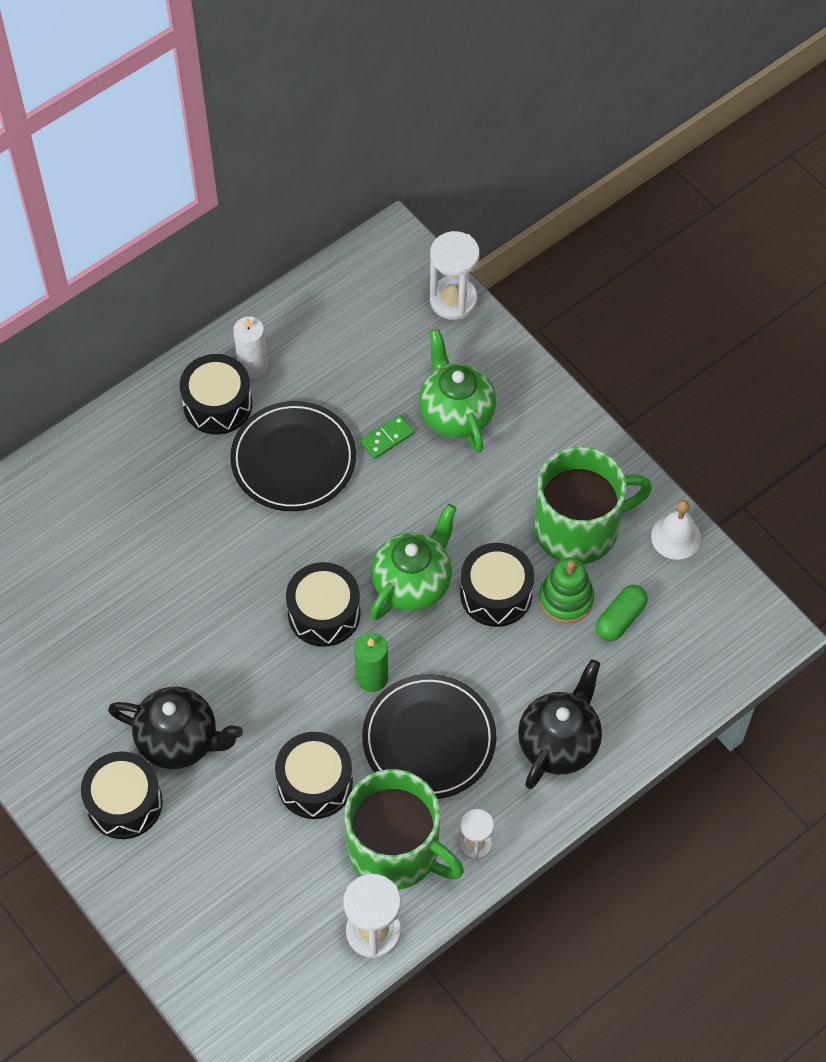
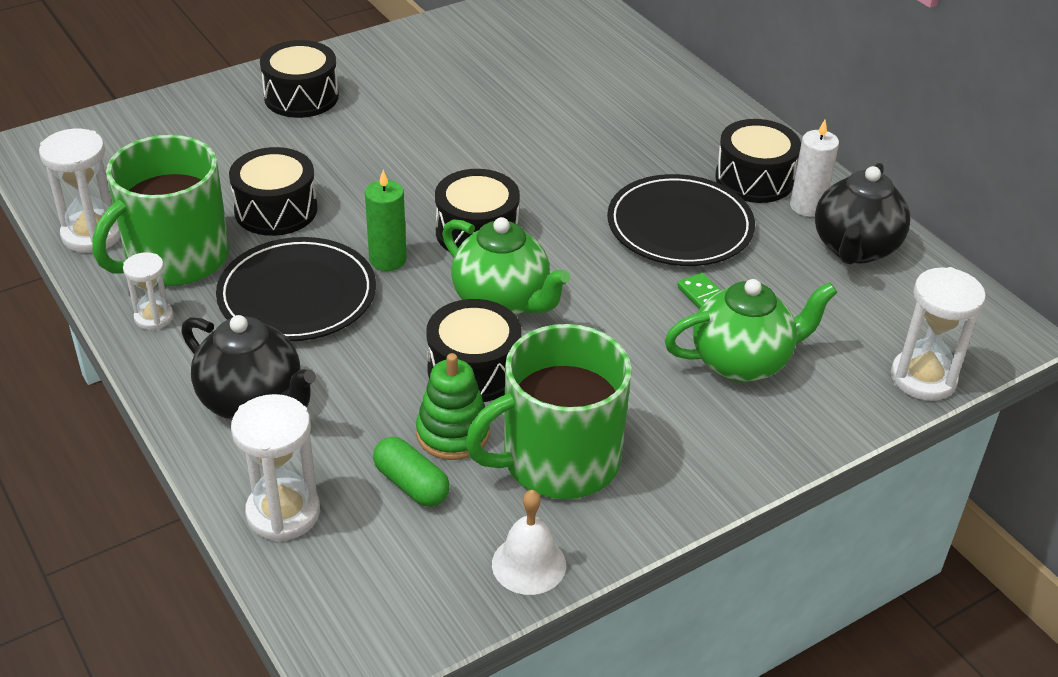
camera: 95 degrees right, 20 degrees down
black teapot [108,687,243,769] -> black teapot moved to [815,163,910,264]
green mug [534,446,652,564] -> green mug turned 75 degrees clockwise [465,324,632,499]
none -> white hourglass [231,394,320,542]

